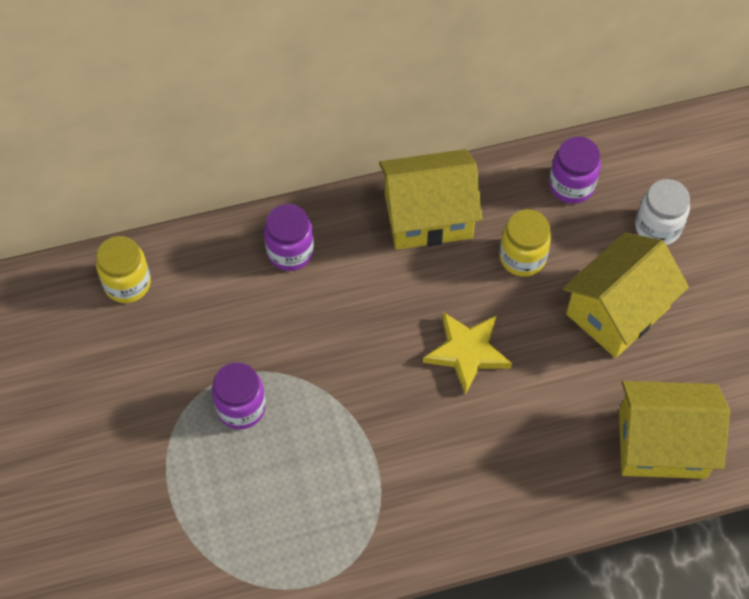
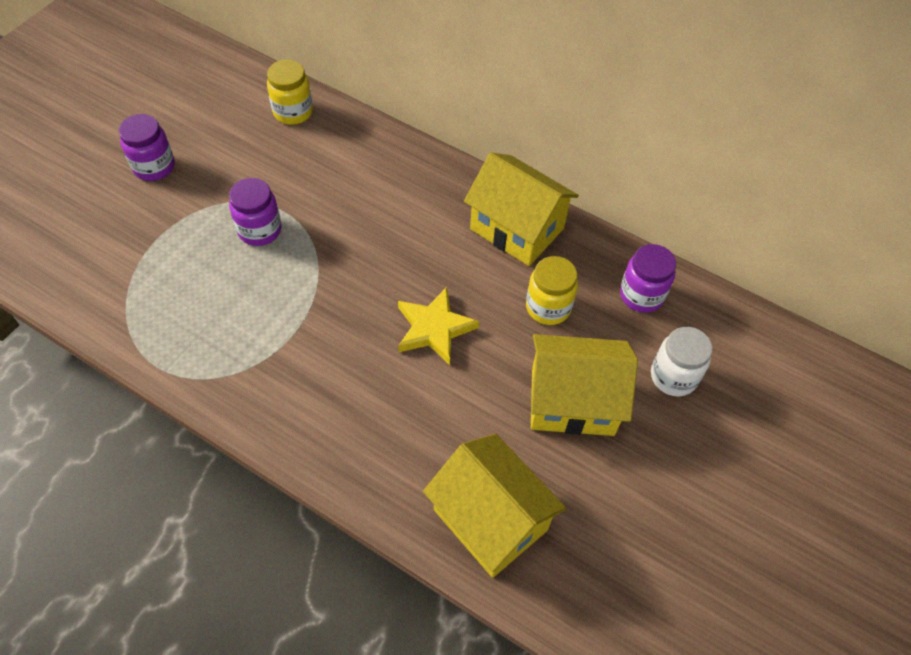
camera: 45 degrees right, 5 degrees down
purple jar [264,204,314,271] -> purple jar moved to [119,114,175,181]

